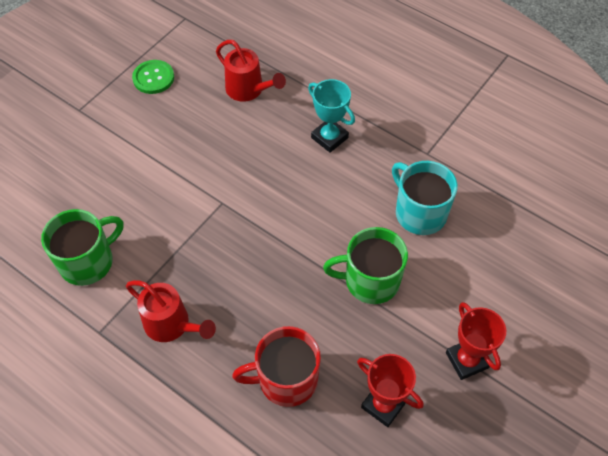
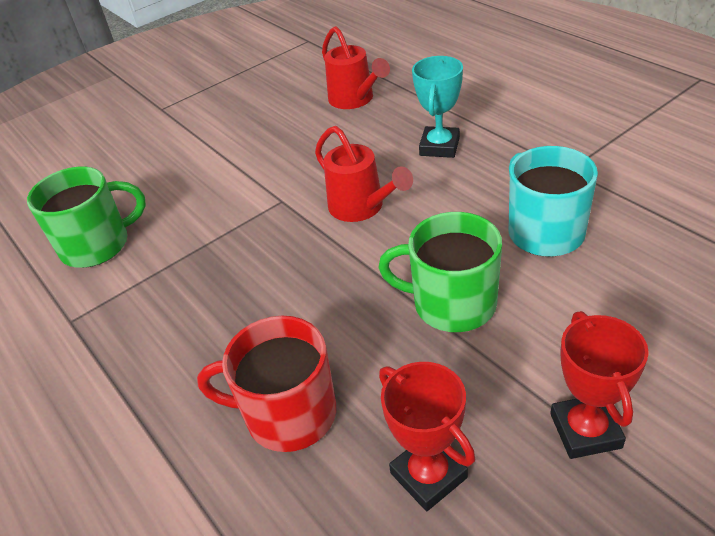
camera: 20 degrees right, 15 degrees down
red watering can [126,280,216,342] -> red watering can moved to [315,126,413,222]
green button [132,60,174,94] -> none
turquoise trophy [308,79,355,153] -> turquoise trophy turned 45 degrees clockwise [412,56,463,158]

